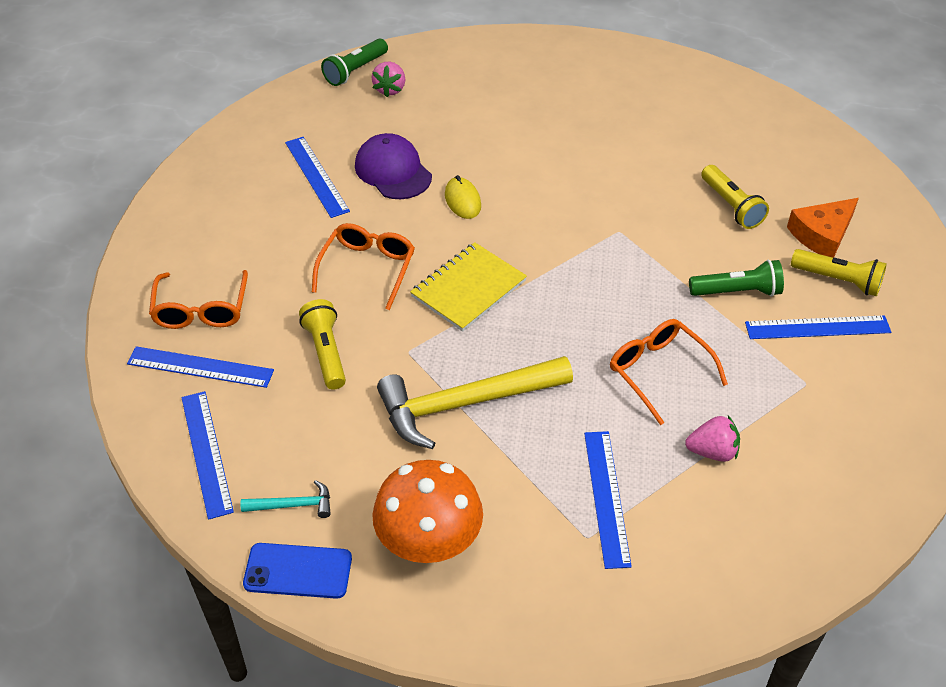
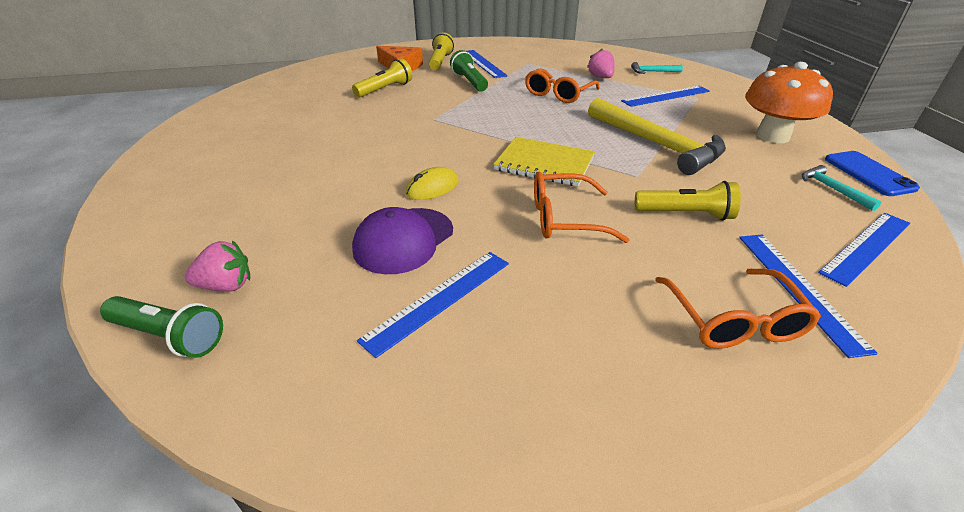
camera: 110 degrees left, 10 degrees down
orange glasses [149,270,248,329] -> orange glasses turned 105 degrees clockwise [655,269,821,348]
yellow flashlight [299,299,346,389] -> yellow flashlight turned 135 degrees counterclockwise [635,181,741,221]
none -> turquoise hammer [631,62,683,74]

